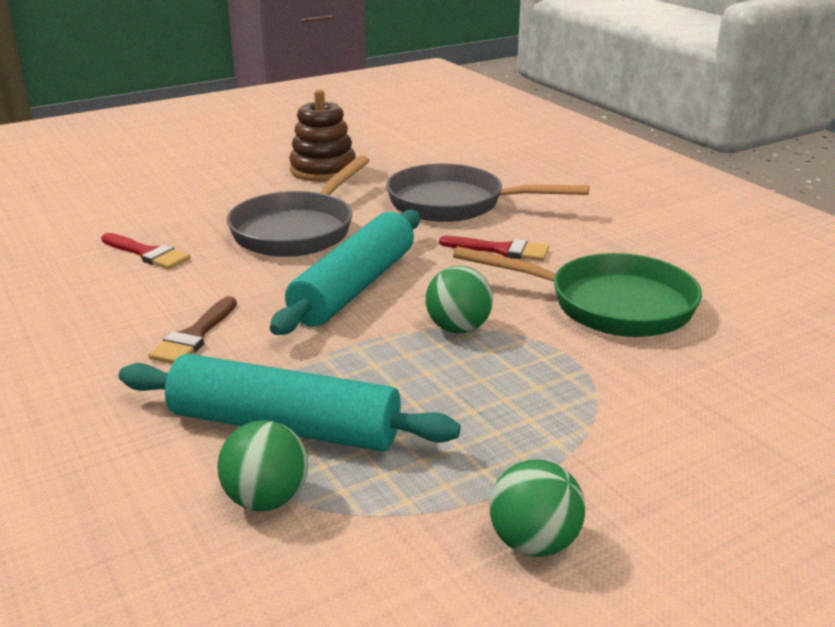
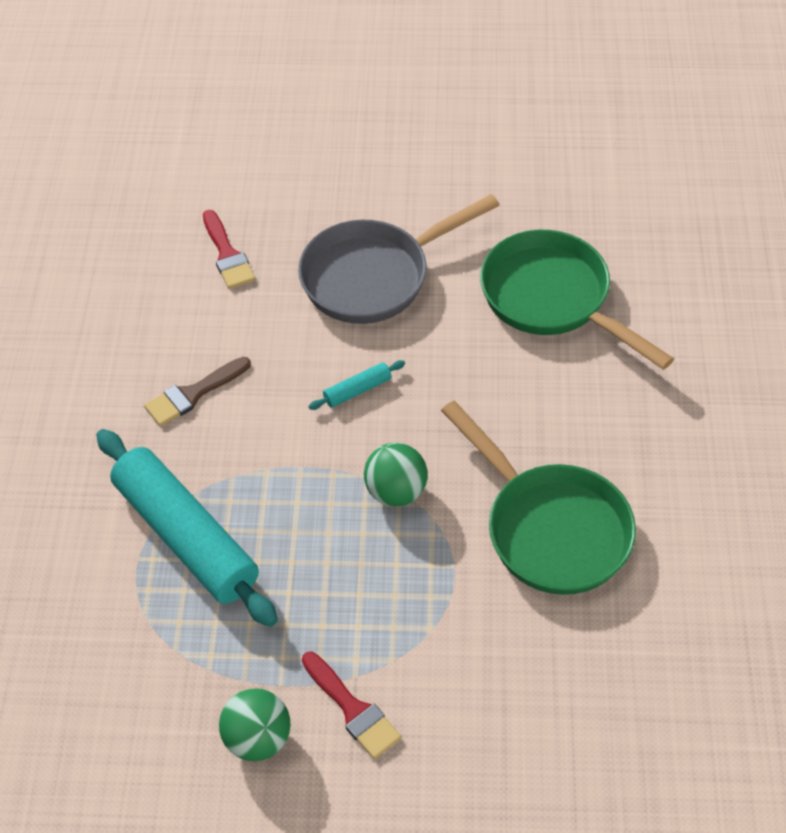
camera: 35 degrees right, 25 degrees up
green ball [217,420,308,511] -> none
turquoise rolling pin [270,210,420,335] -> turquoise rolling pin [309,360,405,410], size x0.40
brown stacking toy [289,89,356,182] -> none
grey pan [386,164,589,222] -> green pan [480,230,674,370]
red brush [439,236,549,261] -> red brush moved to [302,652,402,759]

